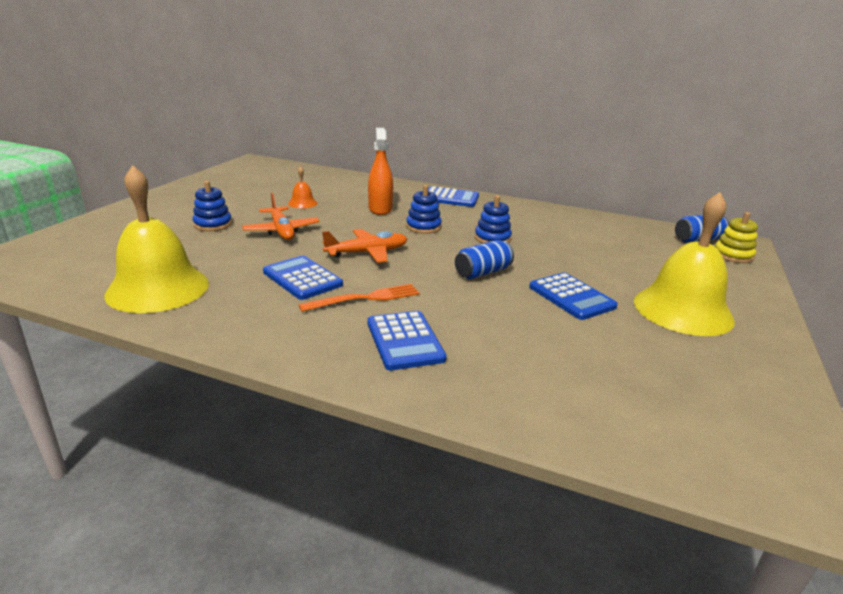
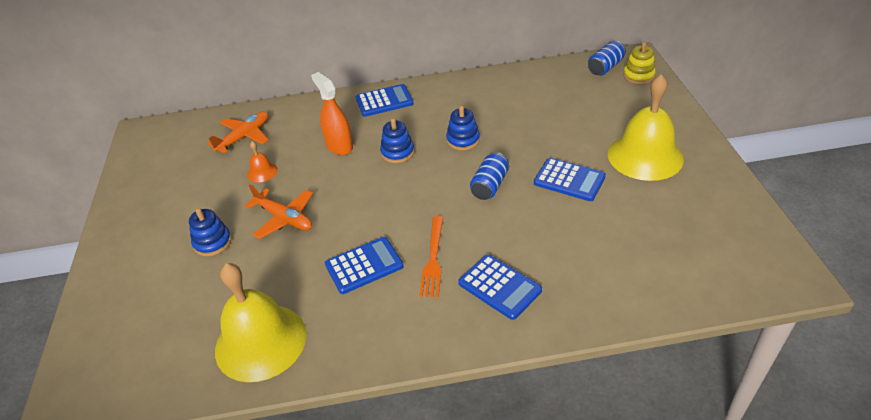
camera: 25 degrees left, 15 degrees up
blue calculator [263,255,343,300] -> blue calculator turned 135 degrees clockwise [325,237,404,294]
orange fork [299,284,419,312] -> orange fork turned 150 degrees clockwise [420,216,443,297]
orange plane [322,229,408,263] -> orange plane moved to [207,112,269,153]

